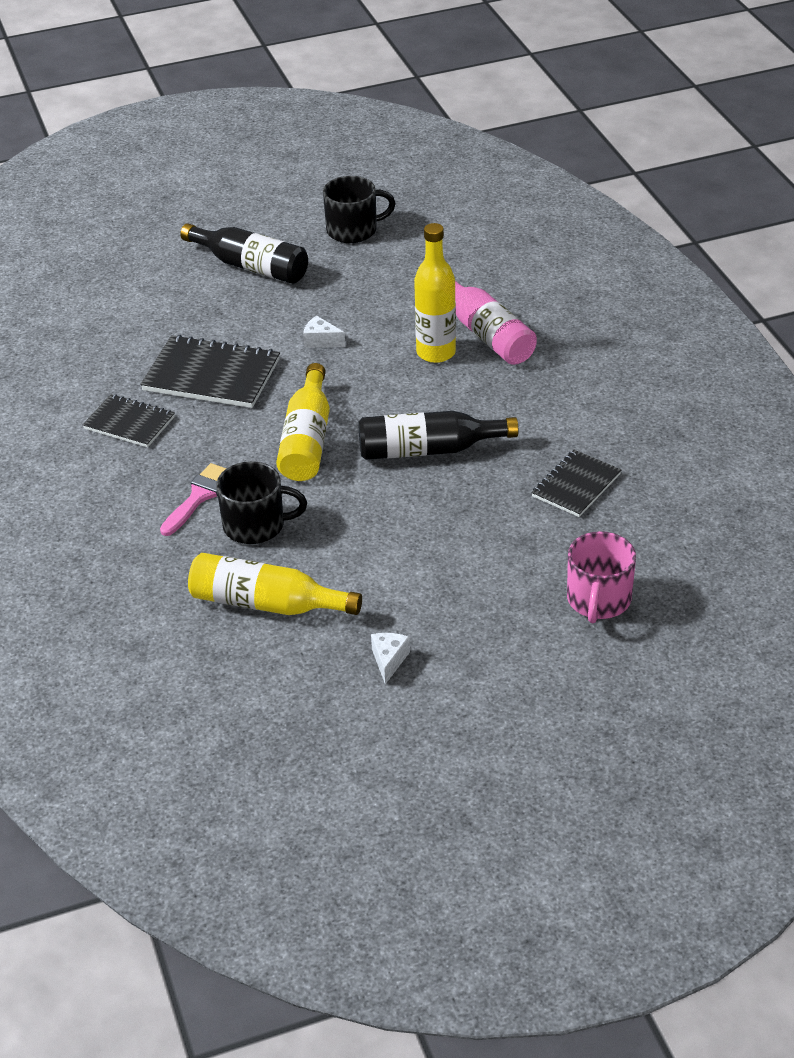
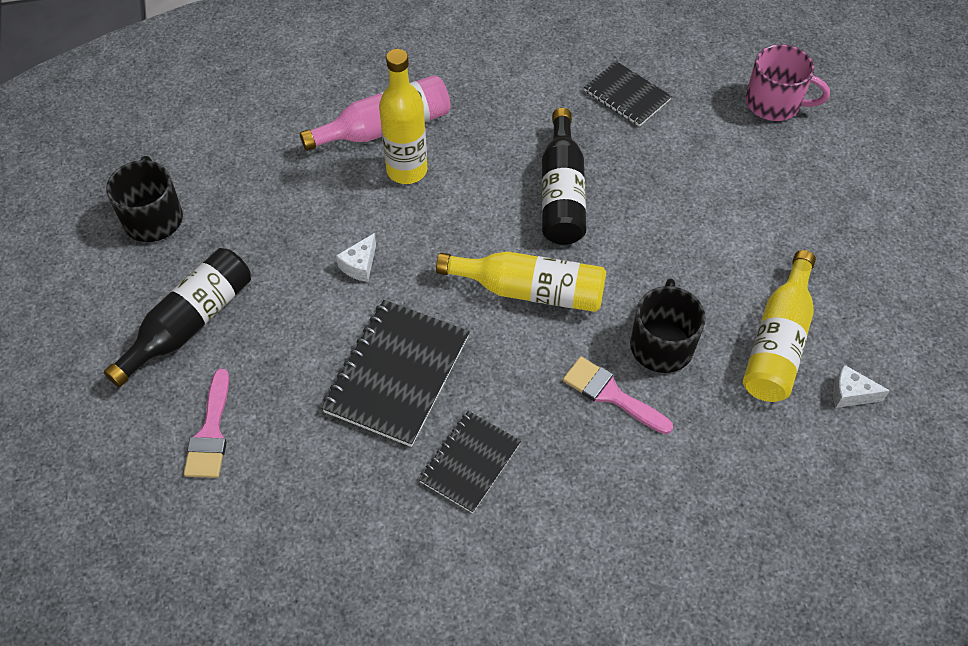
camera: 85 degrees left, 15 degrees up
white cheese [371,633,410,684] -> white cheese moved to [833,365,890,408]
none -> pink brush [184,369,229,478]

